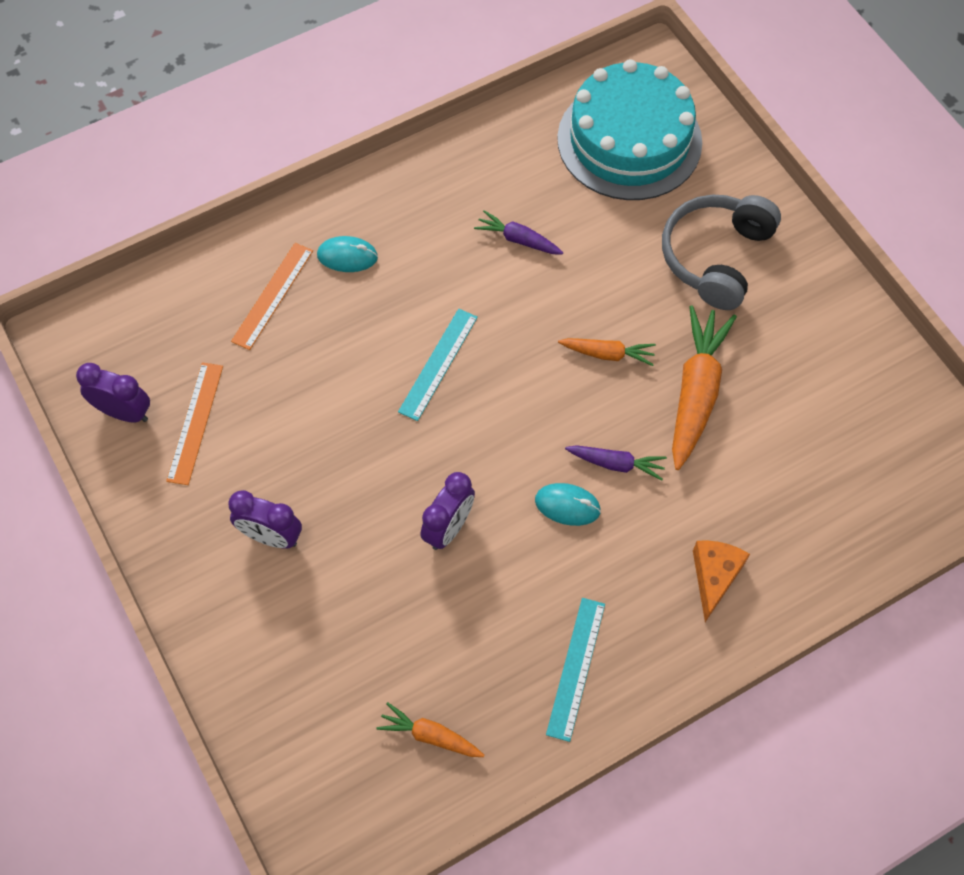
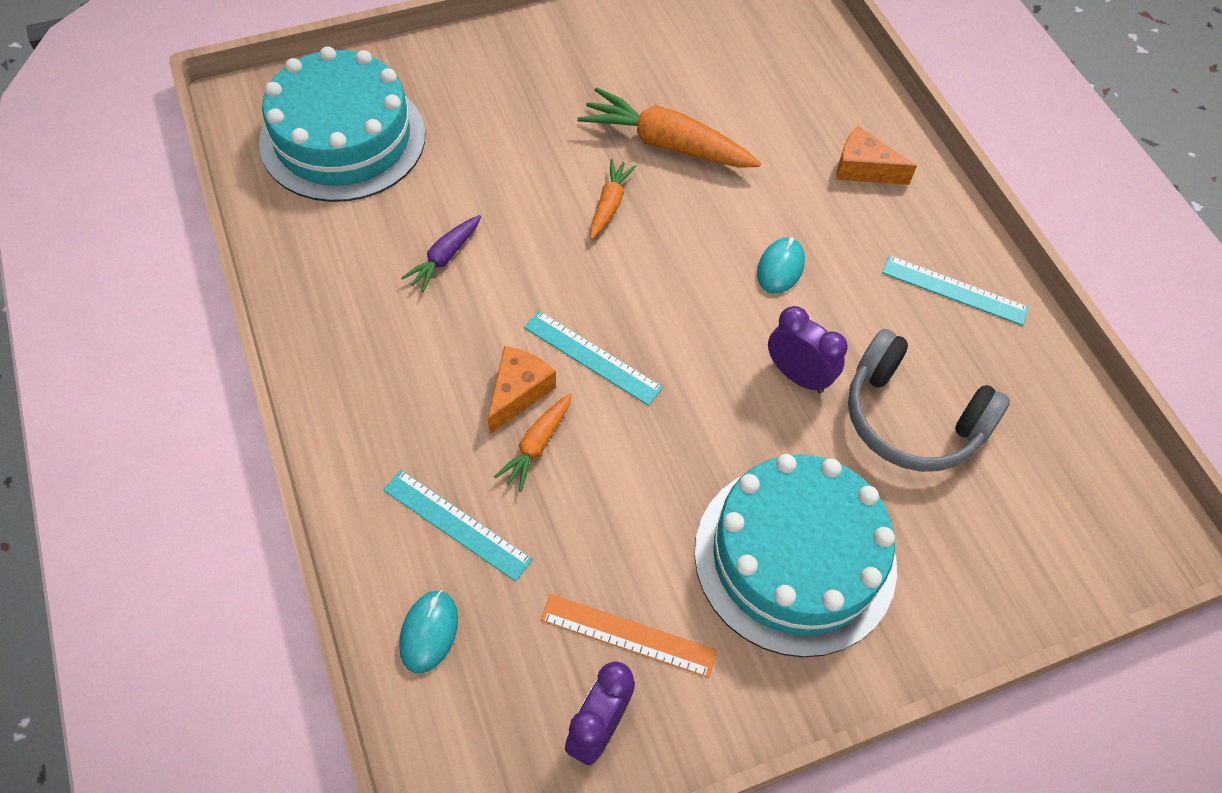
camera: 85 degrees left, 5 degrees down
purple clock [228,490,302,549] -> turquoise cake [694,454,897,657]
orange ruler [231,243,313,350] -> turquoise ruler [383,470,533,581]
turquoise mouse [317,236,378,272] -> turquoise mouse moved to [399,590,458,674]
orange carrot [376,702,484,757] -> orange carrot moved to [494,393,572,492]
purple carrot [565,445,667,481] -> none
grey headphones [662,195,781,310] -> grey headphones moved to [848,329,1010,472]
none -> orange cheese [488,346,556,434]

